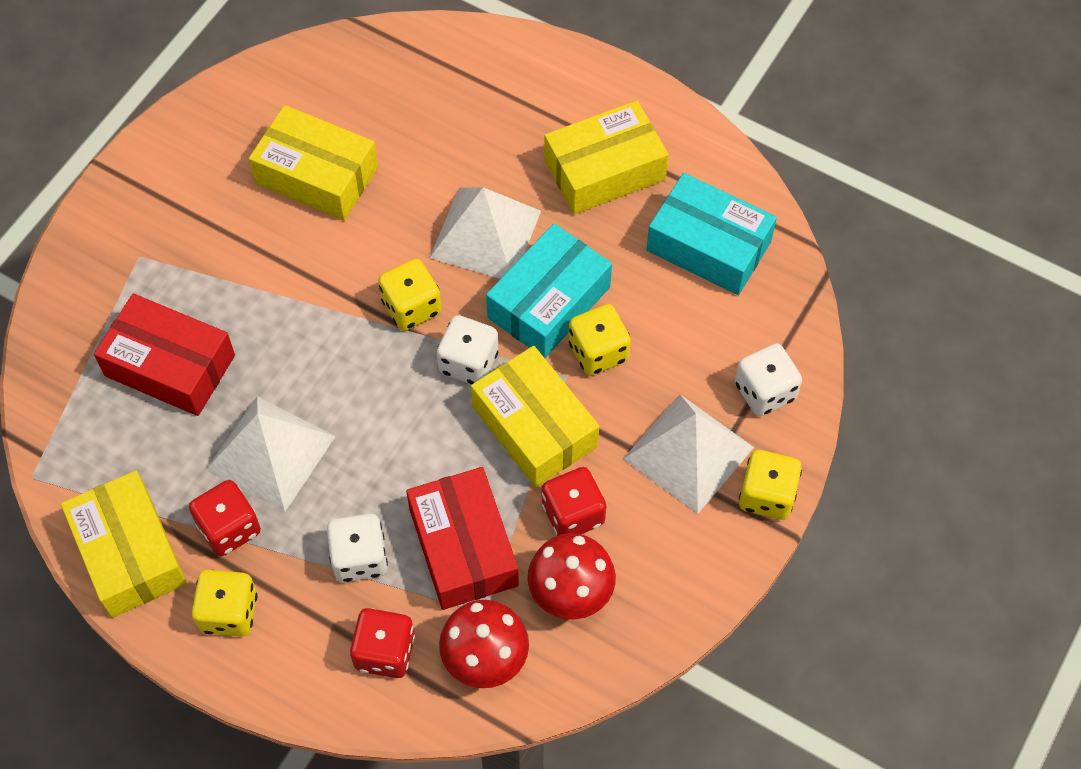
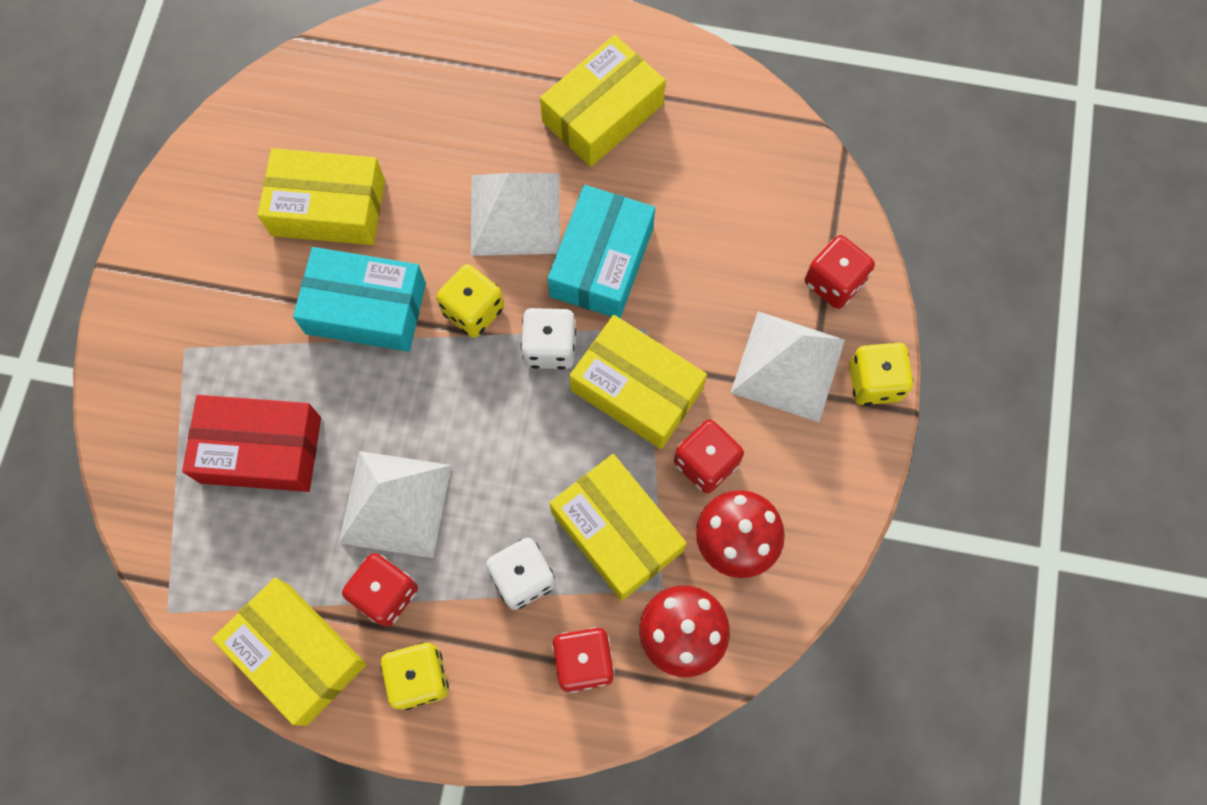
camera: 20 degrees left, 10 degrees up
red box [406,467,519,610] -> yellow box [549,454,687,601]
yellow dice [569,304,631,376] -> none
turquoise box [646,173,777,295] -> turquoise box moved to [293,247,426,352]
white dice [735,344,802,416] -> red dice [805,235,875,309]

